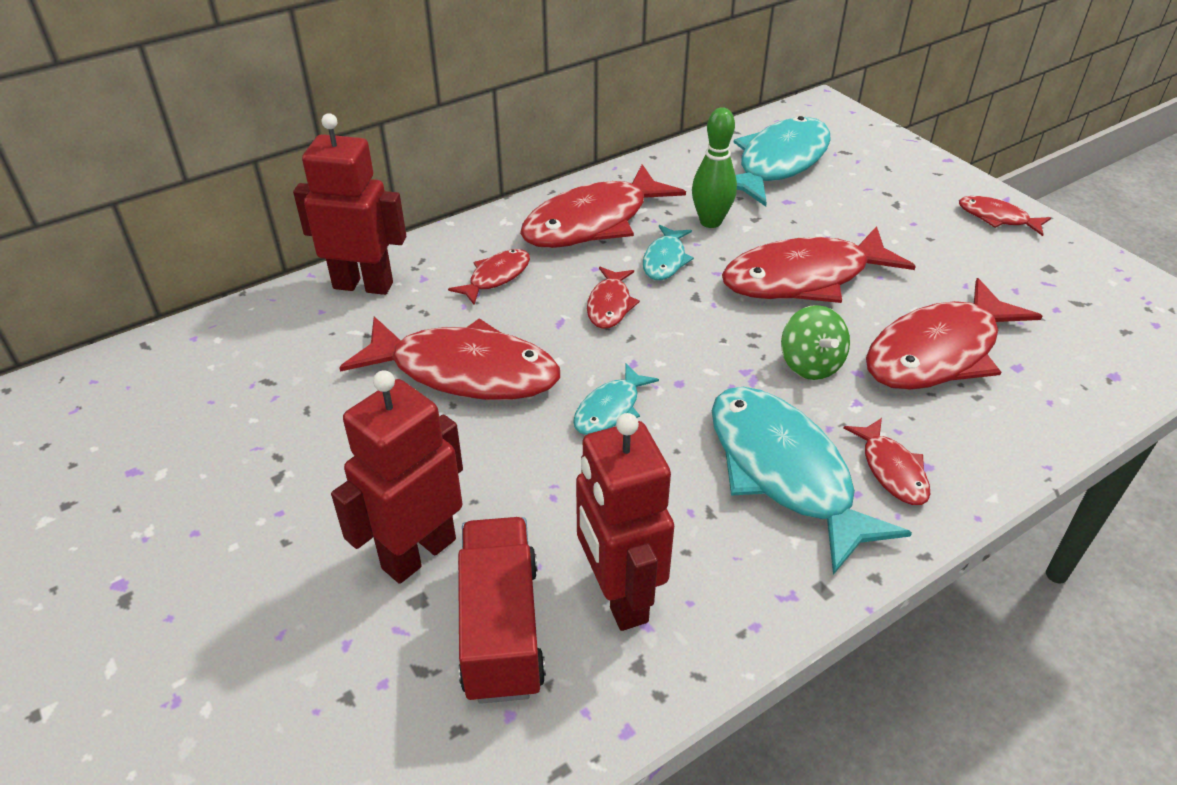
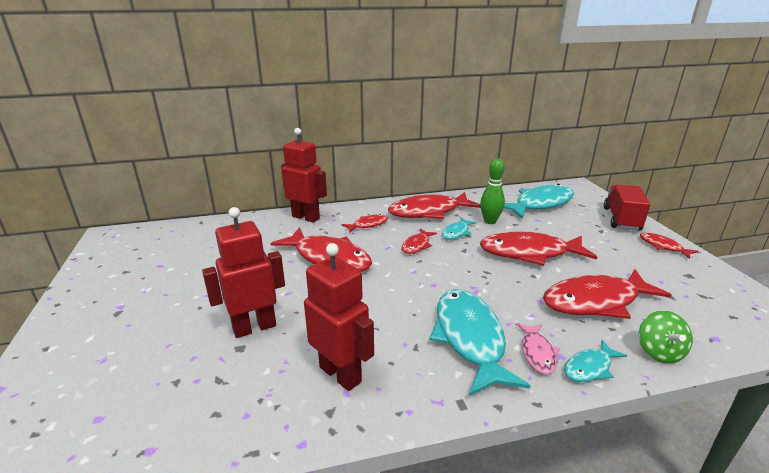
camera: 20 degrees right, 15 degrees down
red truck [458,517,546,704] -> red truck moved to [604,184,651,231]
turquoise fish [573,364,659,435] -> turquoise fish moved to [564,340,627,382]
red robot [576,413,674,631] -> red robot turned 135 degrees clockwise [304,243,374,391]
green spinning top [781,305,850,380] -> green spinning top moved to [639,310,693,364]
red fish [843,418,931,505] -> pink fish [516,323,560,374]

